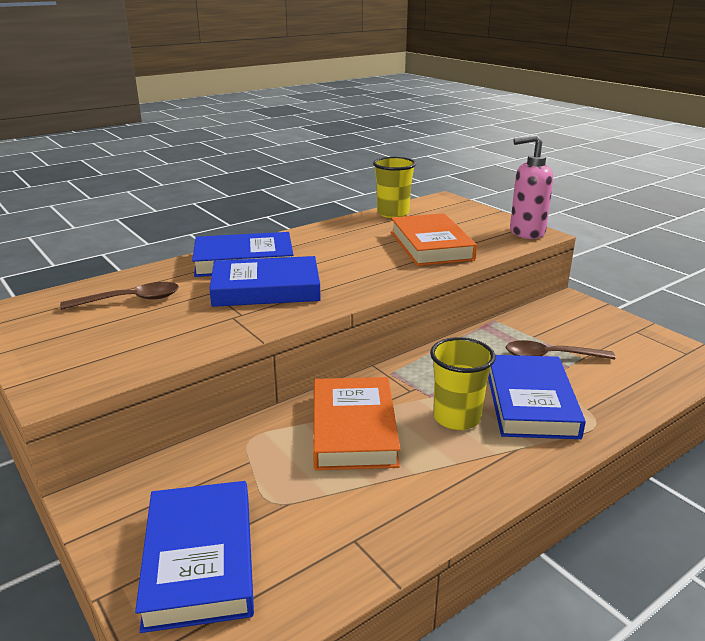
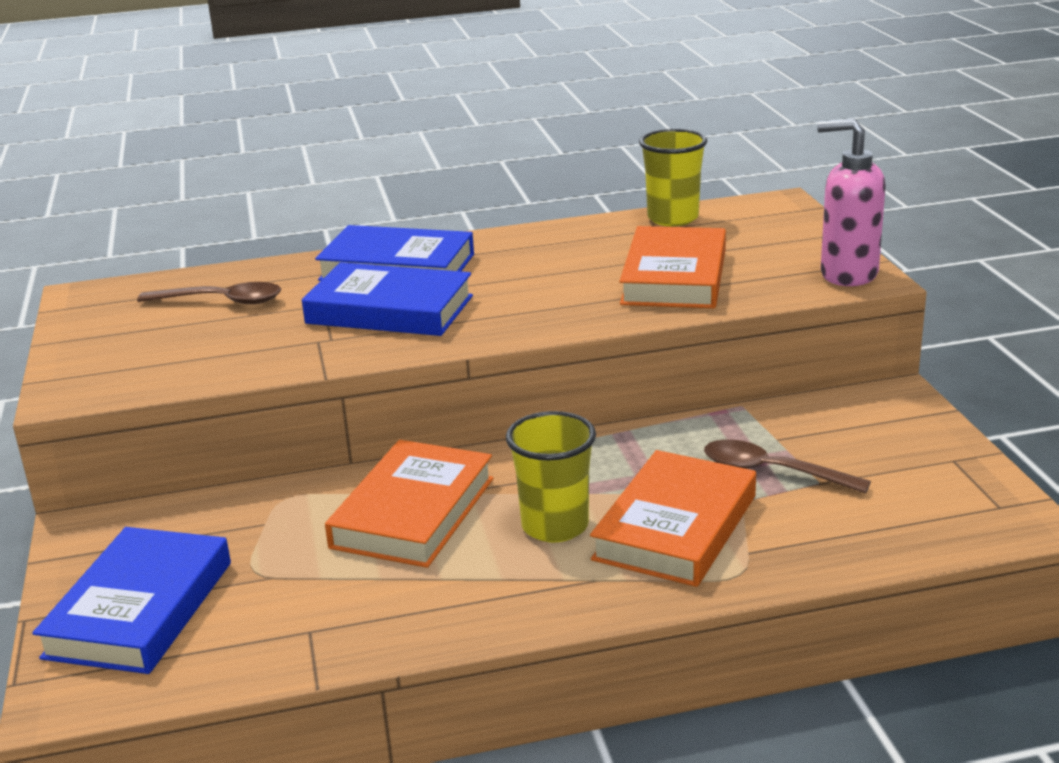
camera: 25 degrees right, 0 degrees up
blue book [488,355,586,439] -> orange book [590,450,756,587]

